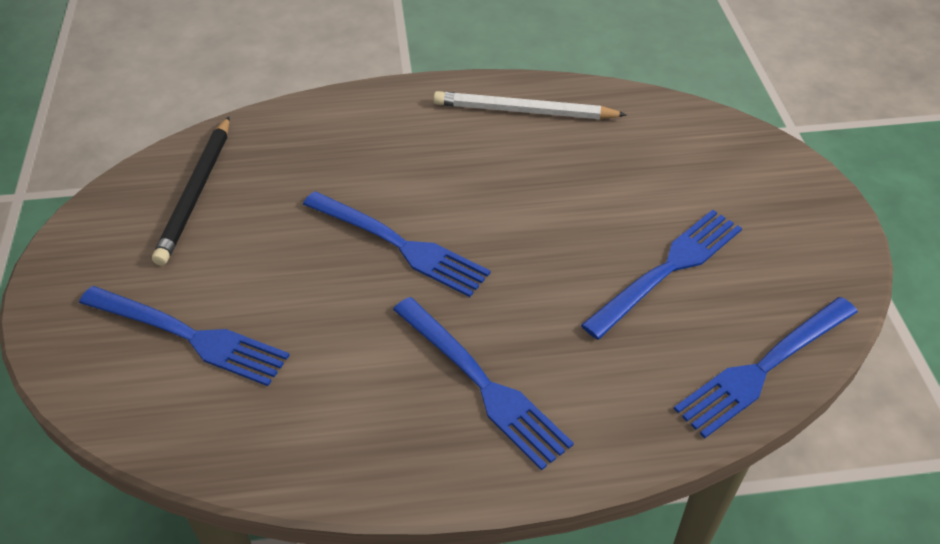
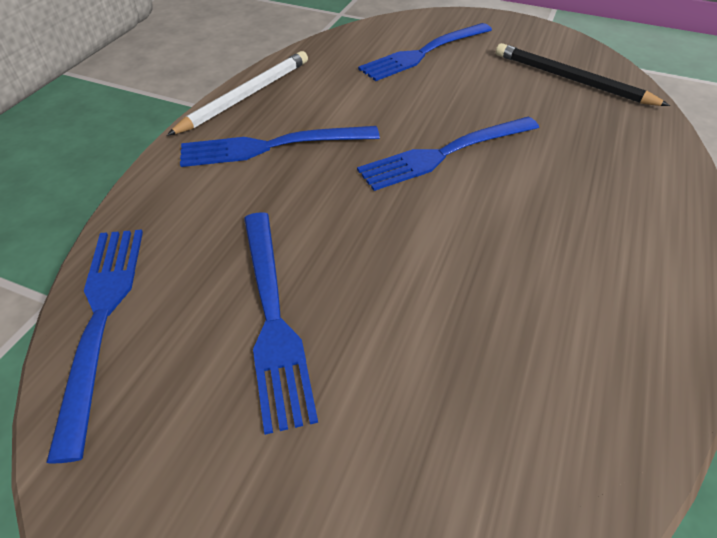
camera: 120 degrees right, 0 degrees up
white pencil [433,91,627,119] -> white pencil moved to [167,51,308,136]

